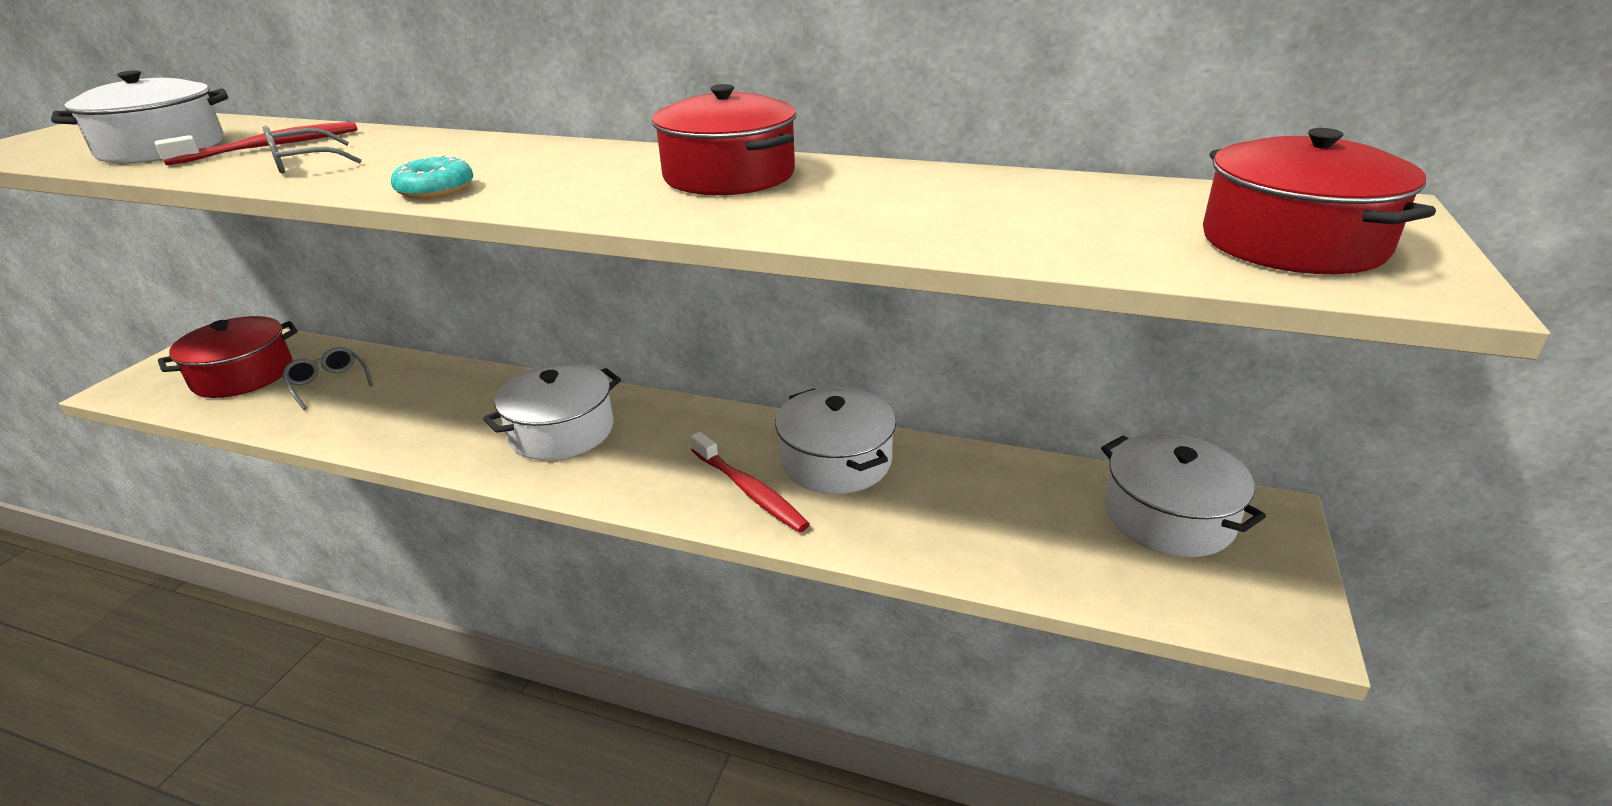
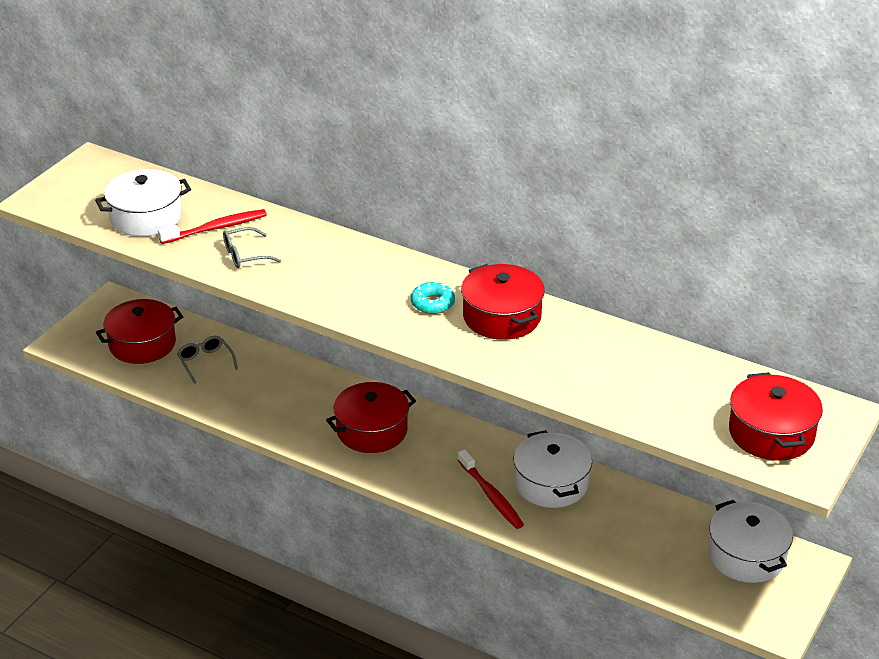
camera: 10 degrees right, 5 degrees up
turquoise donut [391,155,473,199] -> turquoise donut moved to [411,281,455,314]
white pot [483,363,621,460] -> red pot [326,382,416,453]

